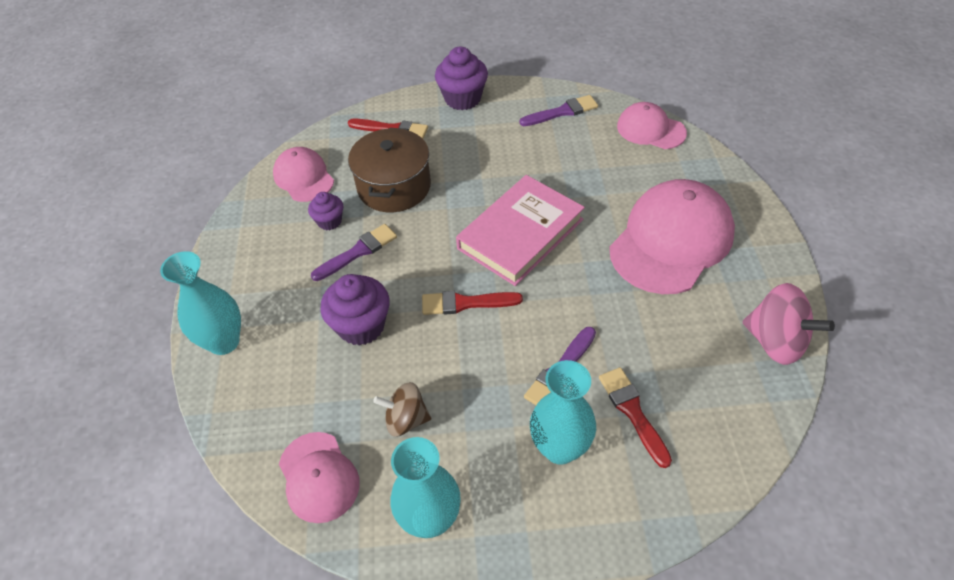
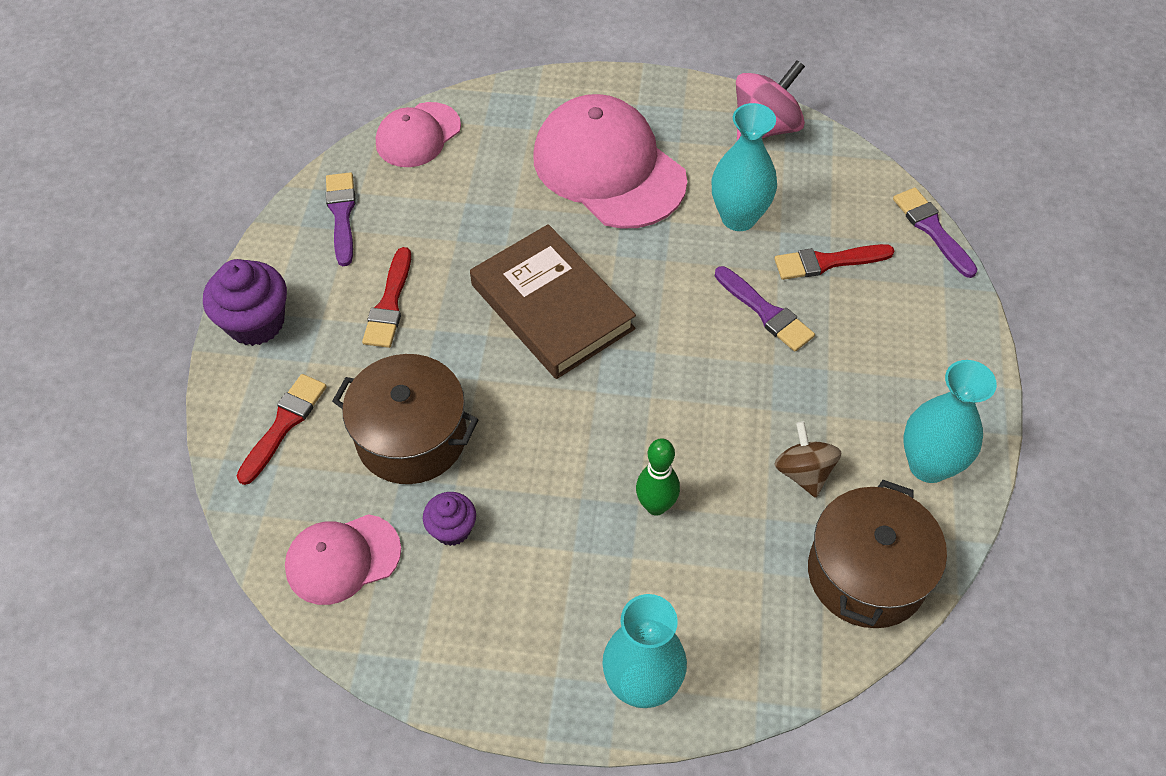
camera: 80 degrees left, 5 degrees up
pink cap [279,432,360,523] -> brown pot [808,480,947,628]
purple brush [311,224,397,281] -> purple brush moved to [893,187,978,278]
purple cupcake [320,274,390,346] -> green bowling pin [636,438,680,516]
brown spinning top [373,382,431,437] -> brown spinning top turned 150 degrees clockwise [775,421,841,498]
red brush [422,291,523,315] -> red brush moved to [362,247,411,348]
pink book [456,175,585,286] -> brown book [470,224,636,379]
turquoise vase [530,360,596,465] -> turquoise vase moved to [712,103,777,231]

